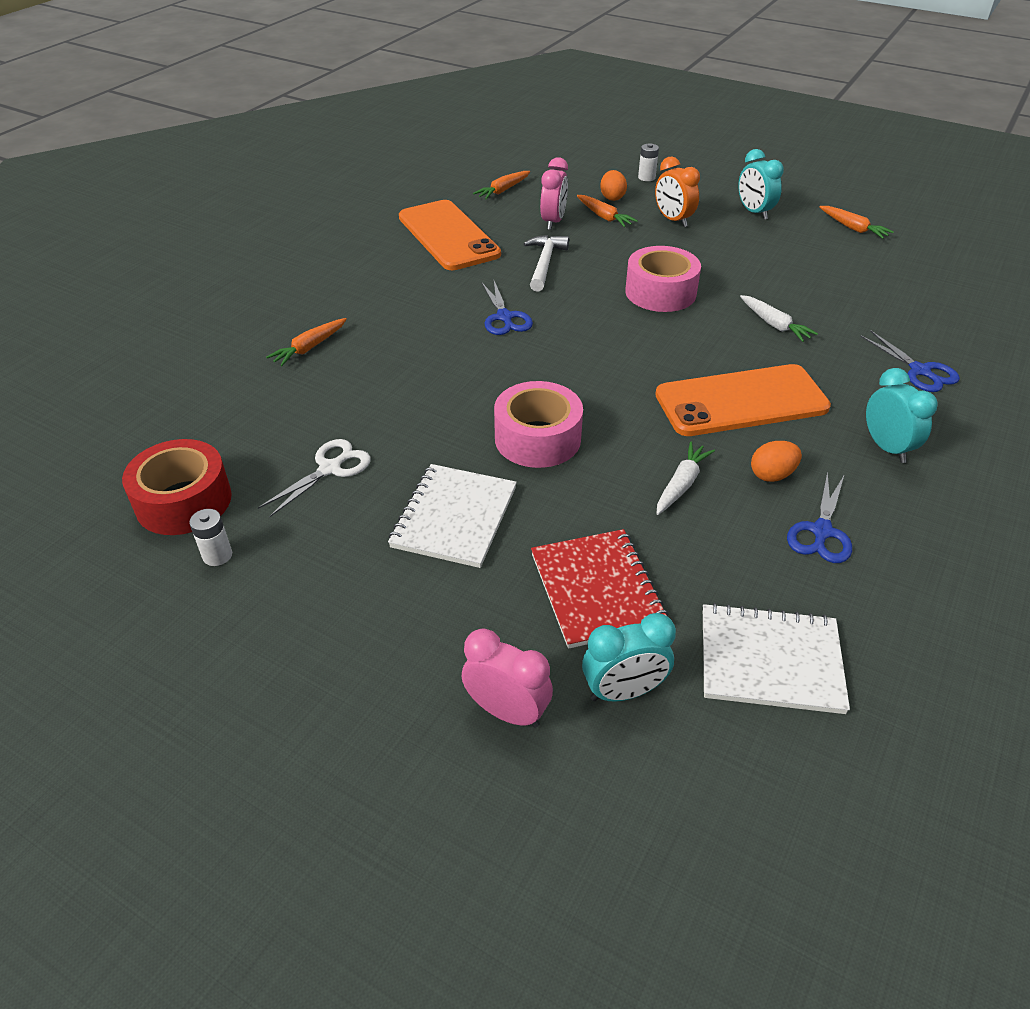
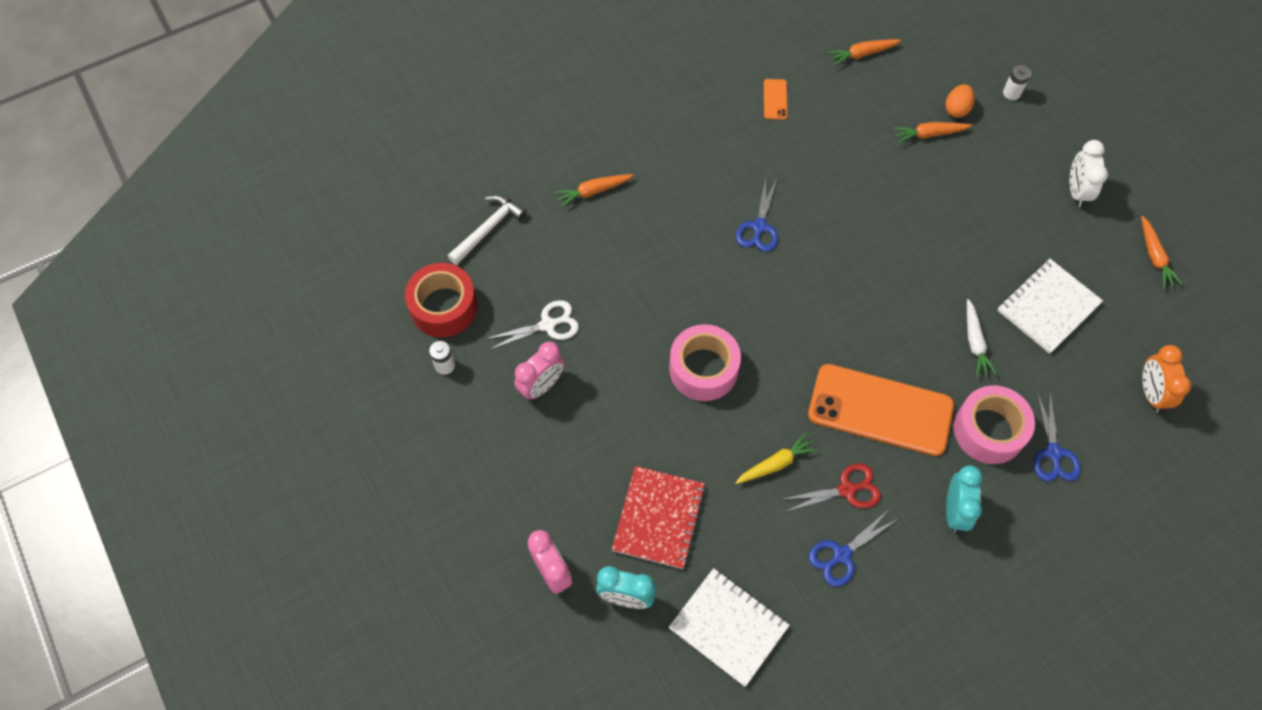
camera: 30 degrees right, 20 degrees up
white notebook [388,464,517,568] -> white notebook moved to [997,259,1103,354]
orange phone [399,200,501,270] -> orange phone [764,79,788,120], size x0.40
white hammer [523,235,569,292] -> white hammer moved to [448,195,527,265]
pink clock [540,157,568,230] -> pink clock moved to [514,342,565,400]
orange carrot [577,195,638,227] -> orange carrot turned 90 degrees clockwise [893,122,972,143]
pink tape [625,246,701,312] -> pink tape moved to [953,385,1035,464]
orange clock [655,157,700,227] -> orange clock moved to [1142,345,1191,413]
white carrot [657,442,715,515] -> yellow carrot [735,433,818,484]
turquoise clock [738,149,784,220] -> white clock [1069,140,1108,207]
orange egg [751,441,802,482] -> red scissors [781,463,881,512]

